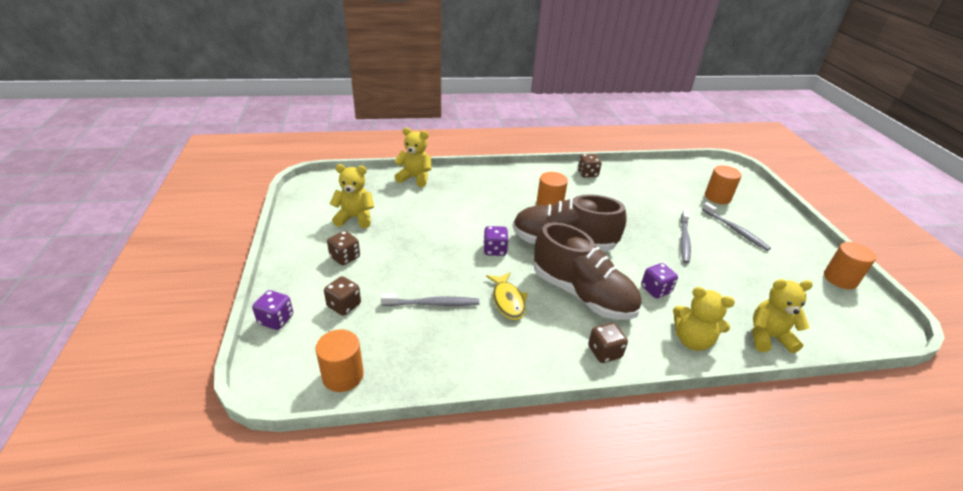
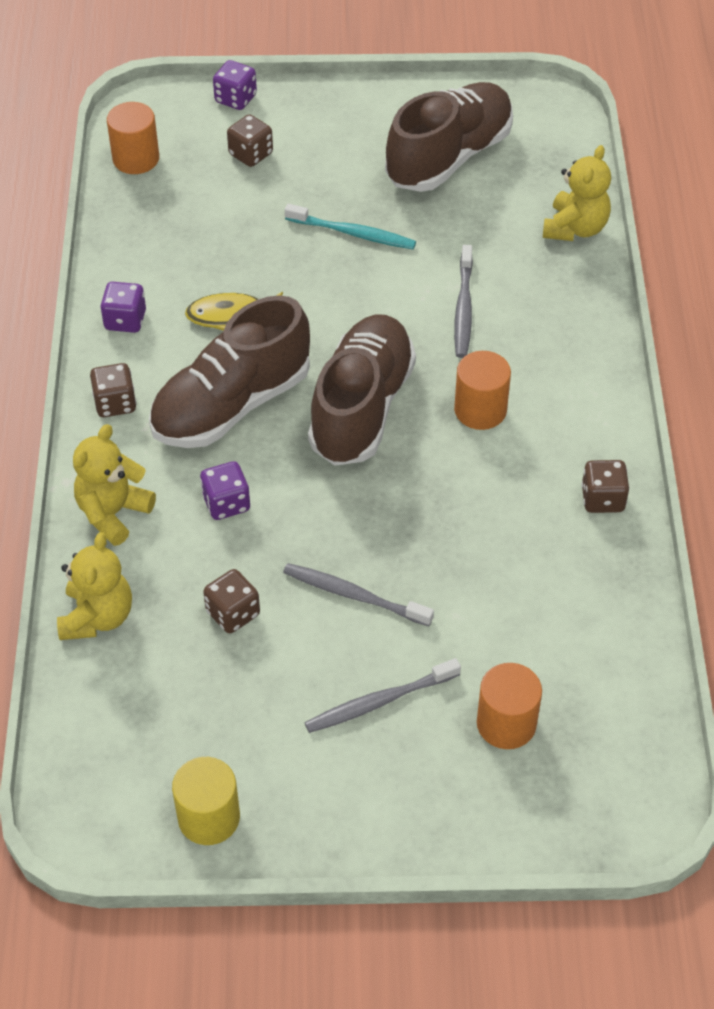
camera: 100 degrees right, 15 degrees up
brown dice [327,231,360,265] -> brown dice moved to [203,569,260,633]
yellow teddy bear [330,164,374,228] -> brown shoe [385,82,513,192]
grey toothbrush [381,294,479,306] -> grey toothbrush moved to [454,245,473,358]
purple dice [483,226,508,256] -> purple dice moved to [100,282,146,333]
orange cylinder [824,242,876,289] -> yellow cylinder [172,757,240,845]
none -> turquoise toothbrush [285,204,416,249]

